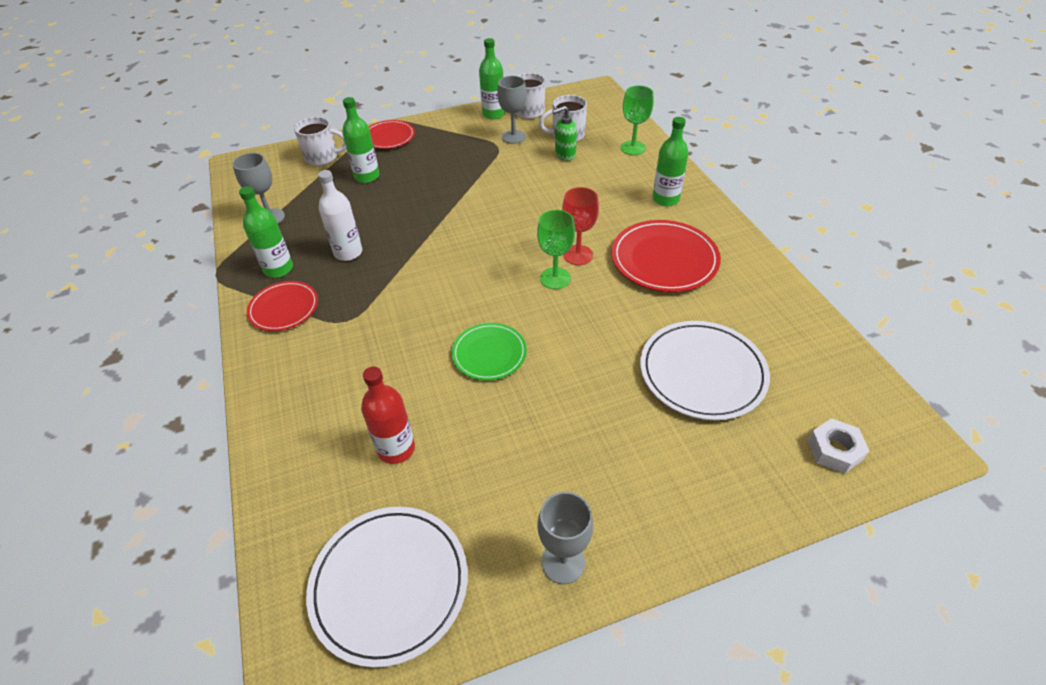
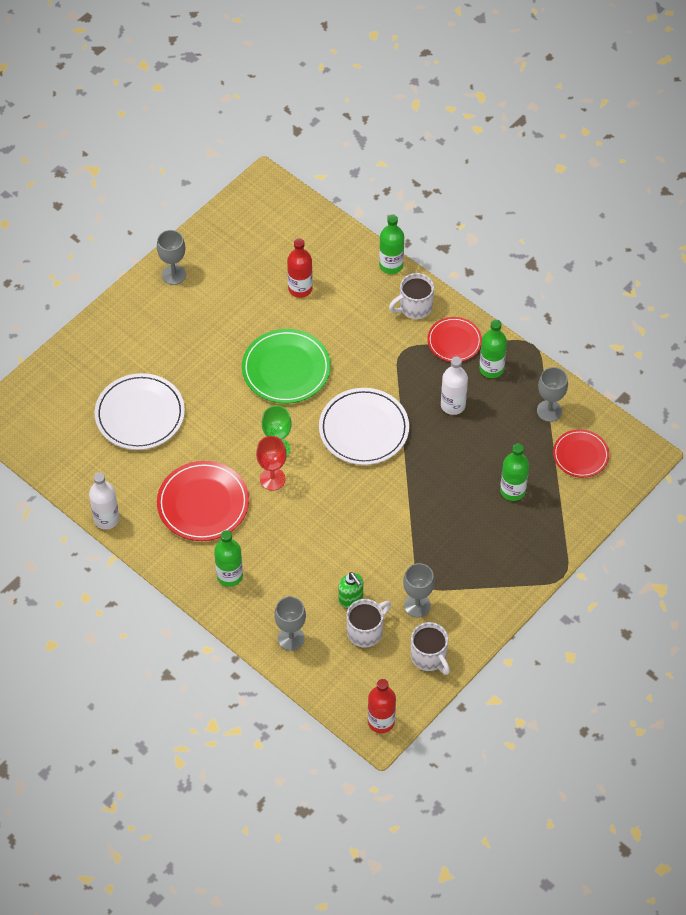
camera: 150 degrees right, 10 degrees up
white mug [294,117,346,166] -> white mug moved to [389,273,434,319]
white plate [306,507,468,668] -> white plate moved to [319,388,409,465]
red plate [369,120,415,149] -> red plate moved to [553,429,609,478]
green plate [452,323,527,380] -> green plate [242,329,331,404], size x1.62
green bottle [479,38,505,119] -> green bottle moved to [379,215,404,274]
green soap dispenser [552,106,577,161] -> green soap dispenser turned 105 degrees clockwise [338,572,363,608]
green goblet [621,85,654,155] -> grey goblet [274,596,306,651]
white nut [808,418,869,474] -> none
none -> white bottle [89,472,119,530]
none -> red bottle [368,679,396,733]

